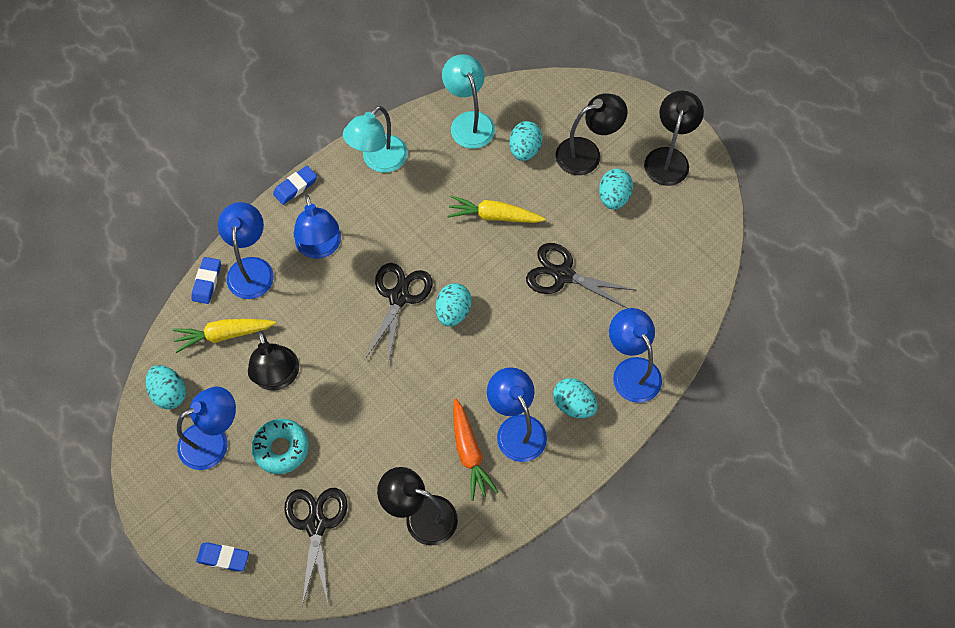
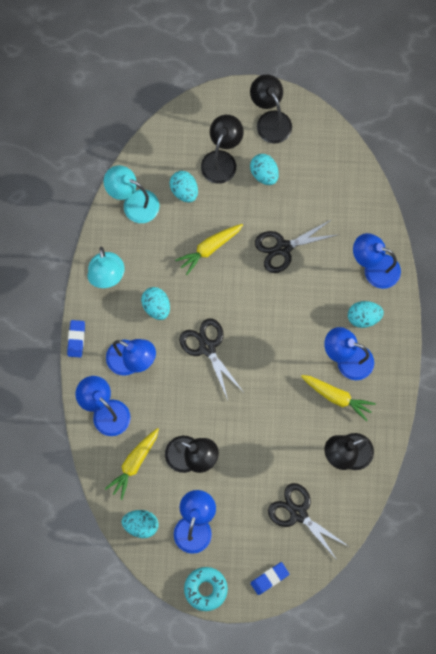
camera: 45 degrees left, 10 degrees up
blue eraser [192,257,221,304] -> none
turquoise donut [251,419,309,474] -> turquoise donut moved to [184,567,228,611]
turquoise egg [436,283,472,327] -> turquoise egg moved to [141,287,170,320]
orange carrot [453,398,498,501] -> yellow carrot [301,375,376,421]

